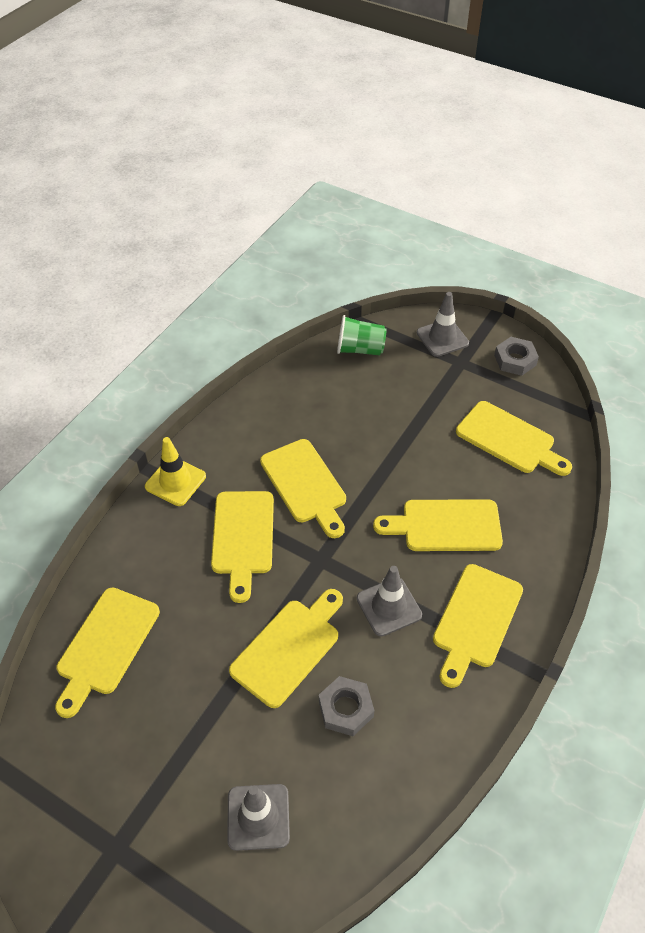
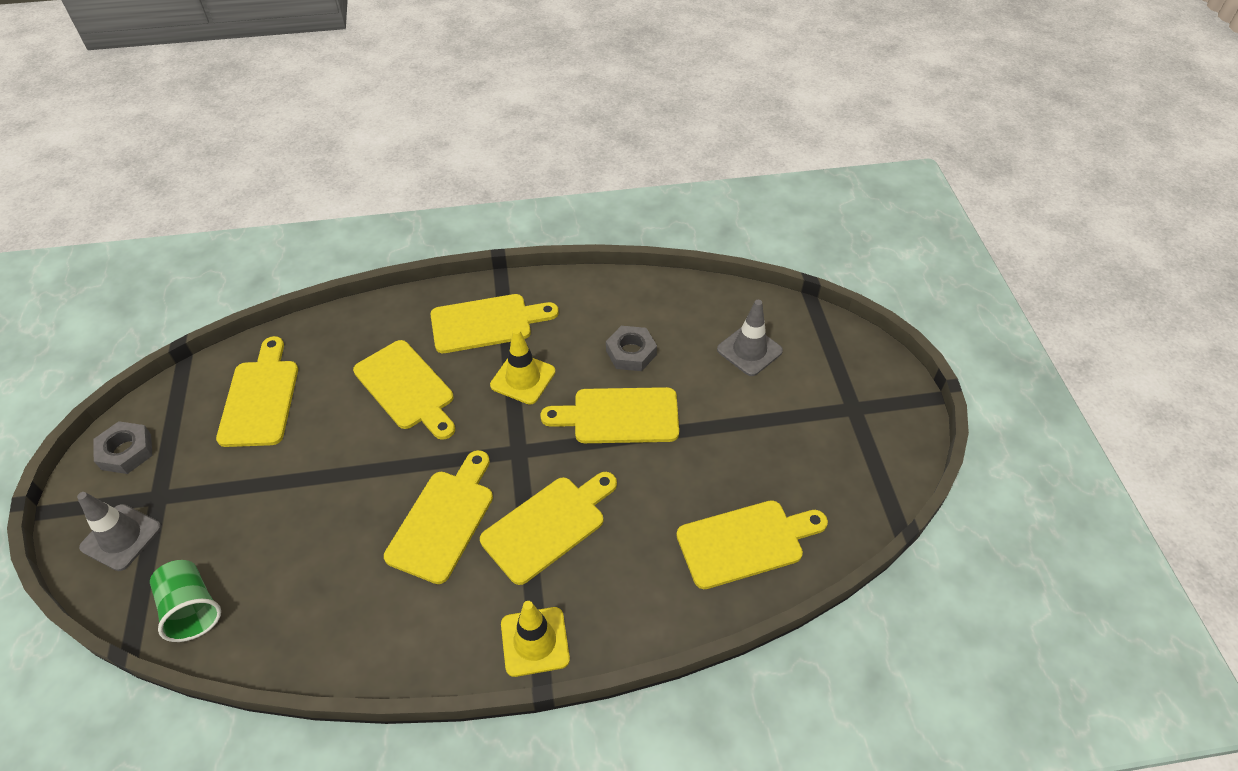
camera: 130 degrees left, 0 degrees up
grey traffic cone [357,566,422,637] -> yellow traffic cone [490,328,555,405]

